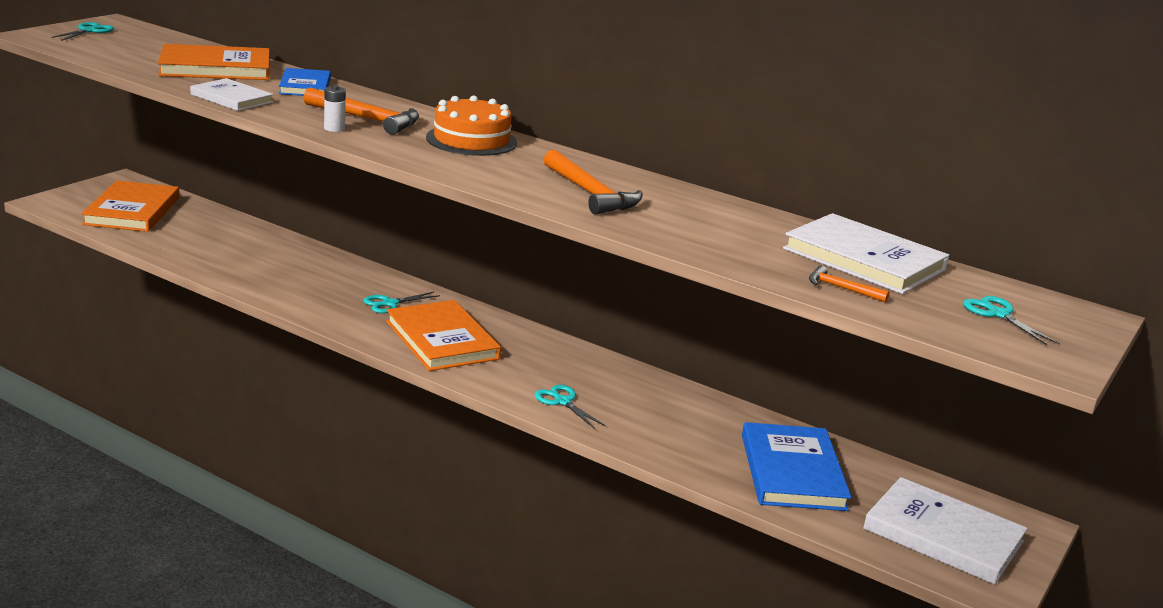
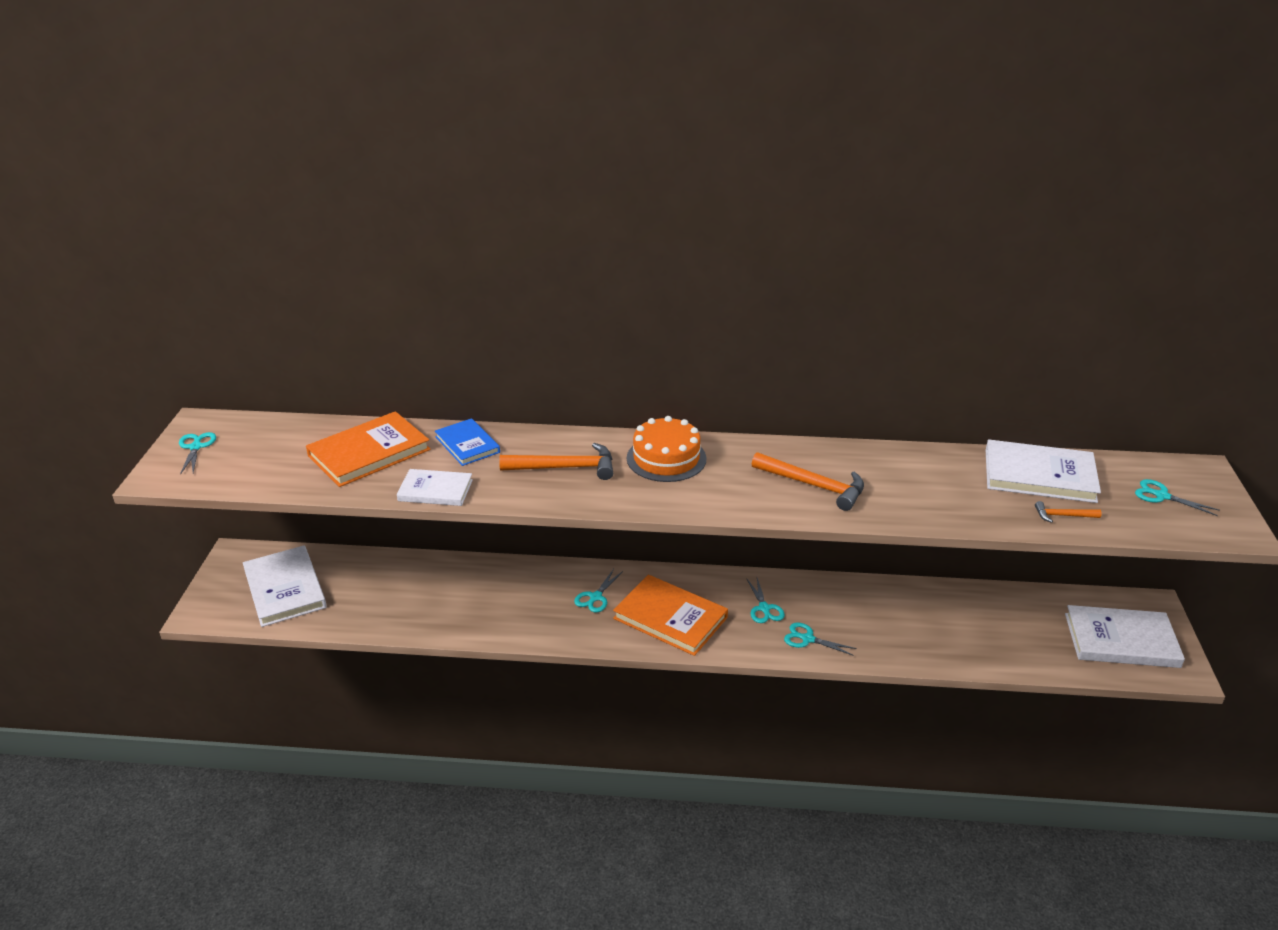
camera: 25 degrees left, 10 degrees up
orange book [81,180,180,232] -> white book [243,545,327,627]
white battery [324,85,346,132] -> none
blue book [742,422,851,511] -> none
none -> turquoise scissors [746,578,785,623]

